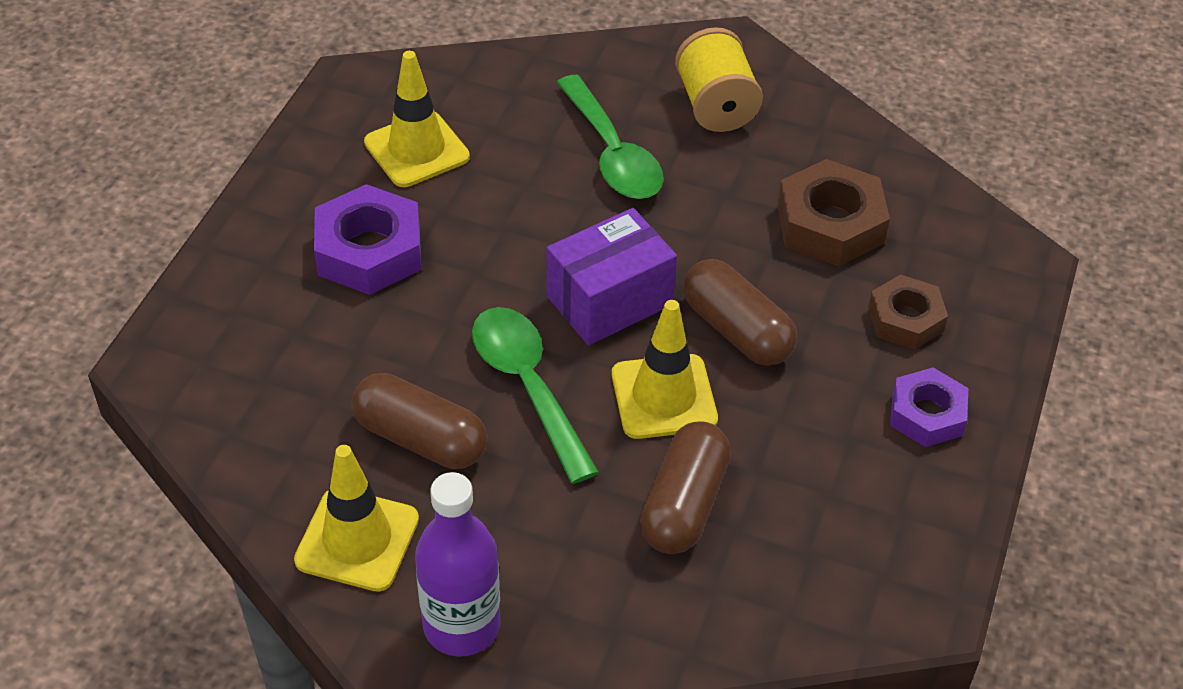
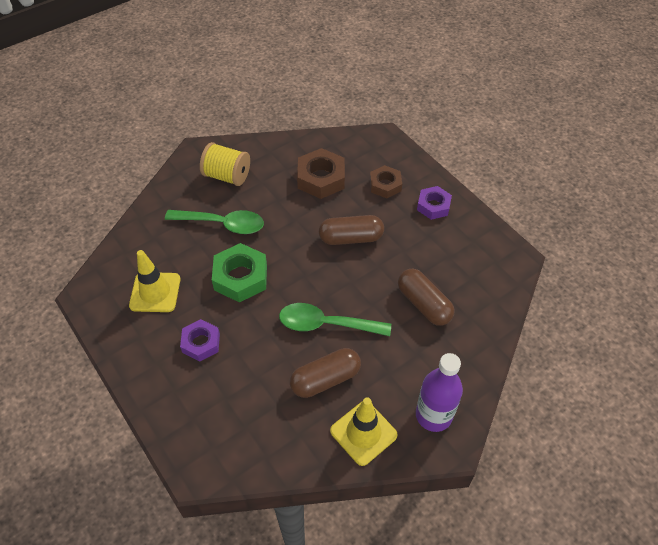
camera: 55 degrees left, 5 degrees up
purple nut [314,184,421,295] -> purple nut [180,319,220,362], size x0.65
purple box [547,208,677,345] -> none
yellow traffic cone [612,300,718,439] -> none
none -> green nut [212,243,267,303]

